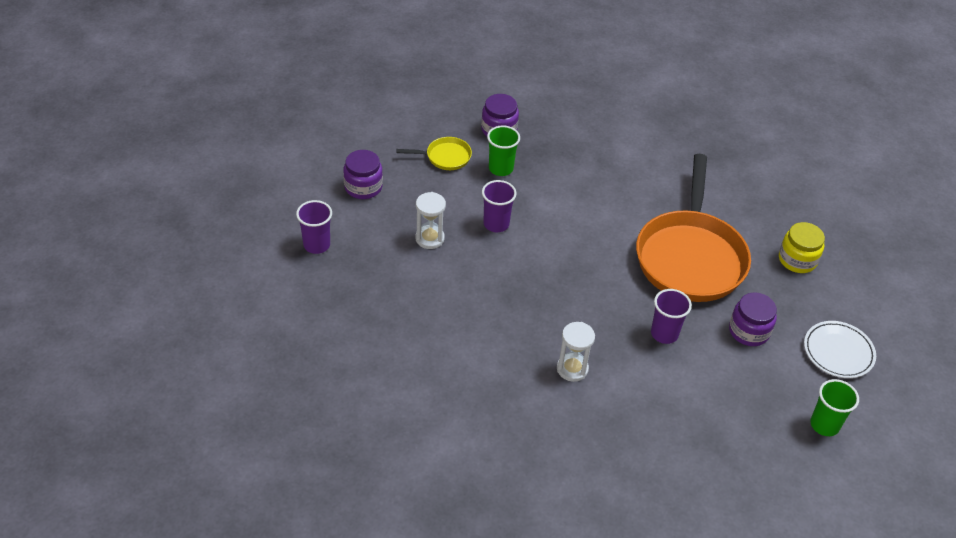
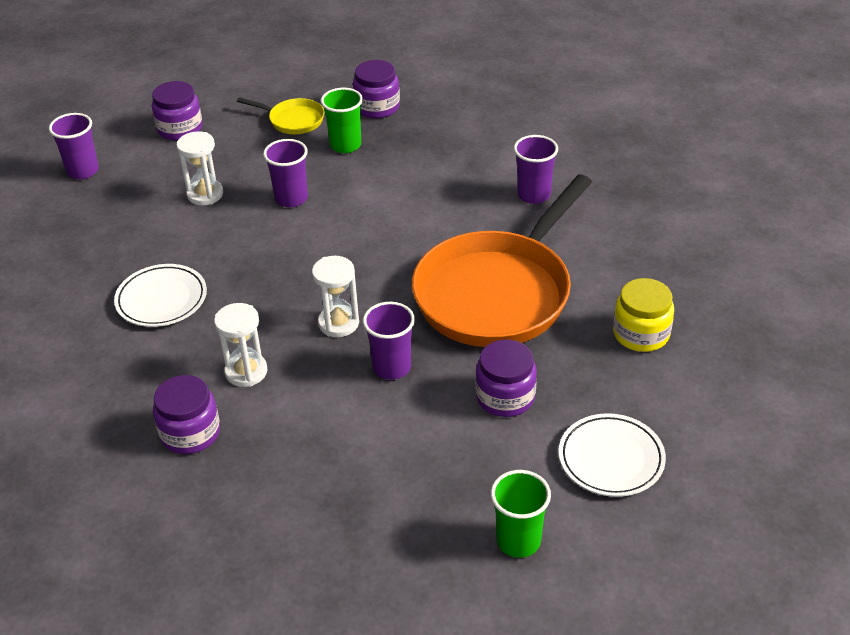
camera: 30 degrees right, 5 degrees down
none -> white plate [114,264,207,327]
none -> purple jar [153,375,220,454]
none -> white hourglass [312,256,359,337]
none -> purple cup [514,135,558,204]

